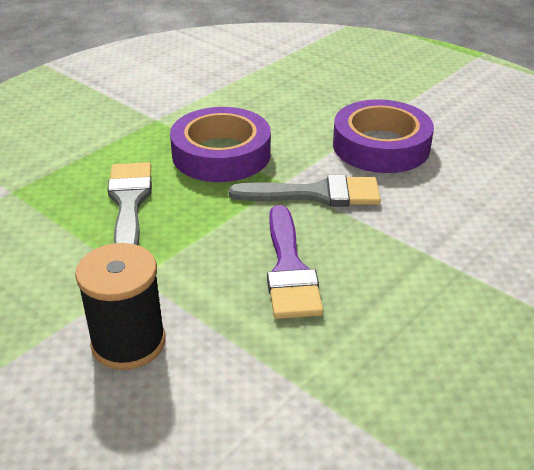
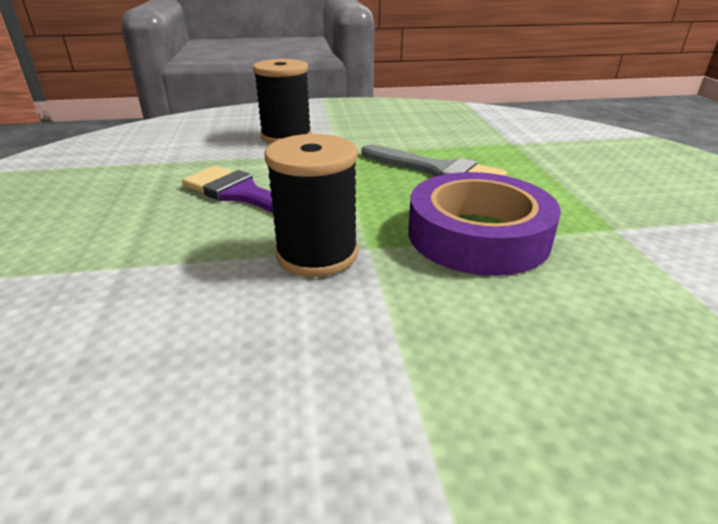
camera: 130 degrees right, 5 degrees down
grey brush [229,175,381,207] -> black spool [265,134,358,277]
purple tape [333,99,434,173] -> none

